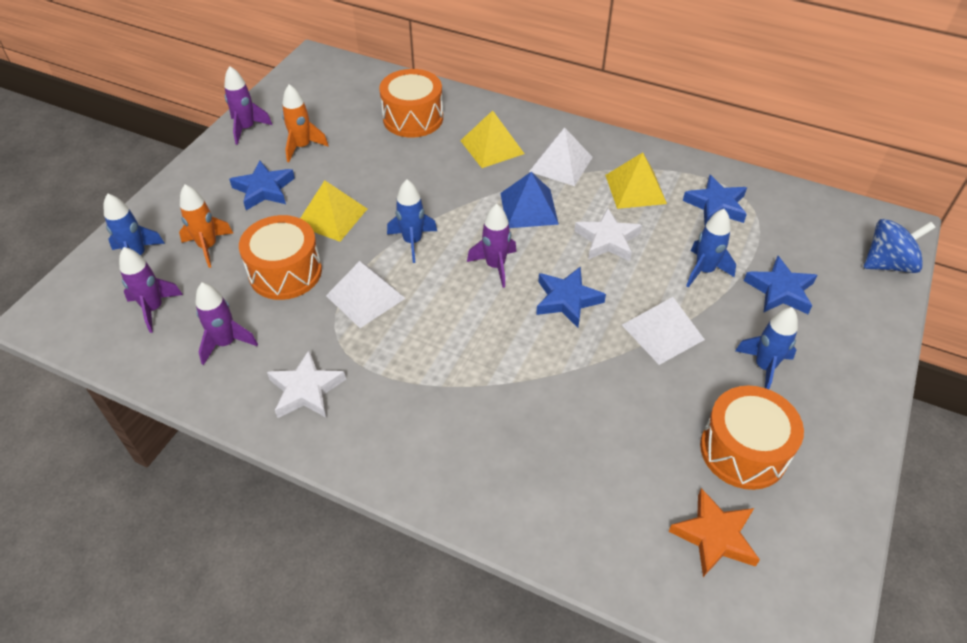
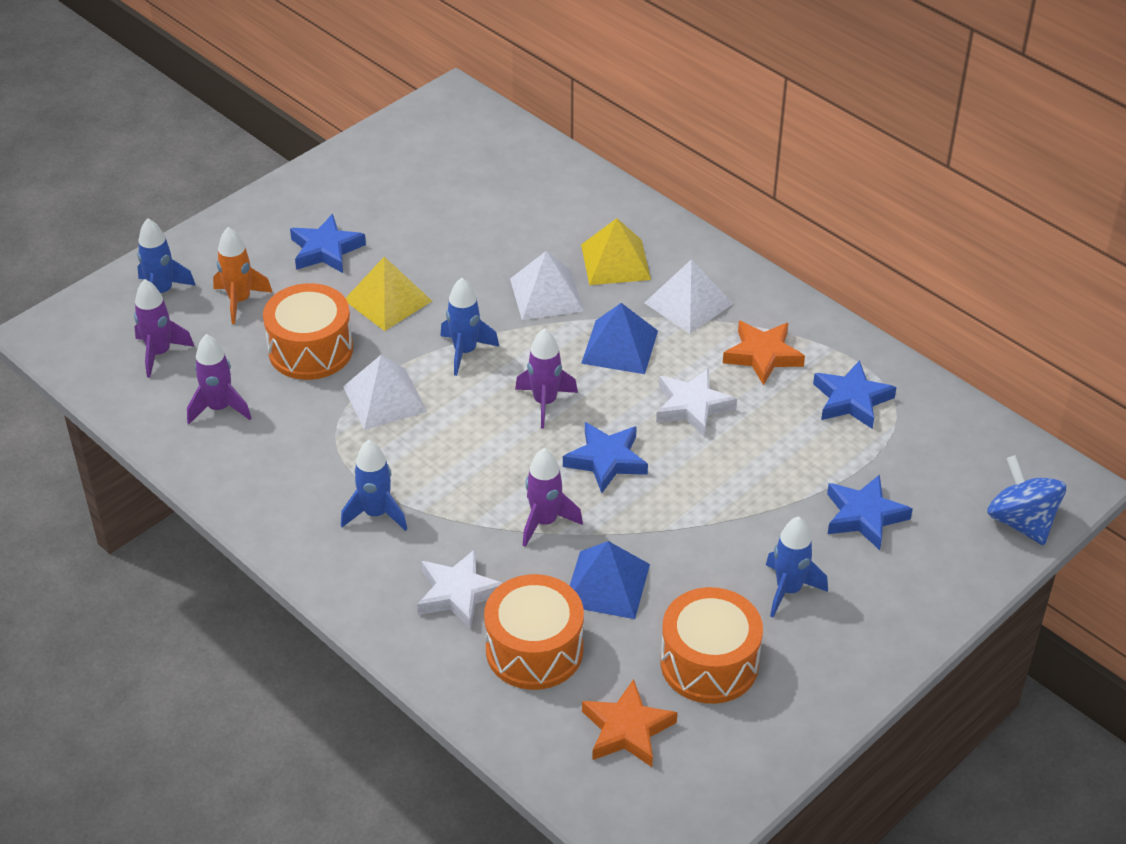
camera: 20 degrees right, 5 degrees down
purple rocket [224,66,272,145] -> purple rocket moved to [523,448,583,547]
white star [267,350,346,418] -> white star moved to [417,549,502,630]
orange rocket [282,84,329,162] -> none
orange drum [379,69,443,138] -> orange drum moved to [484,574,584,690]
yellow pyramid [605,152,667,209] -> orange star [723,321,805,386]
white pyramid [622,297,705,365] -> white pyramid moved to [510,251,584,320]
blue rocket [686,209,736,287] -> blue rocket moved to [341,440,407,531]
blue spinning top [864,219,936,273] -> blue spinning top turned 120 degrees counterclockwise [987,455,1066,545]
none -> blue pyramid [570,541,650,619]

